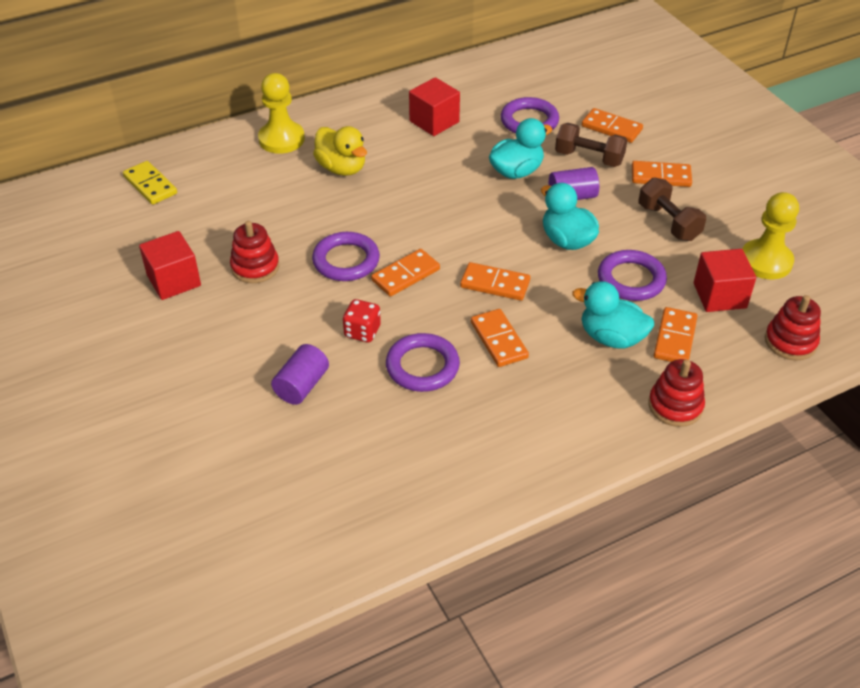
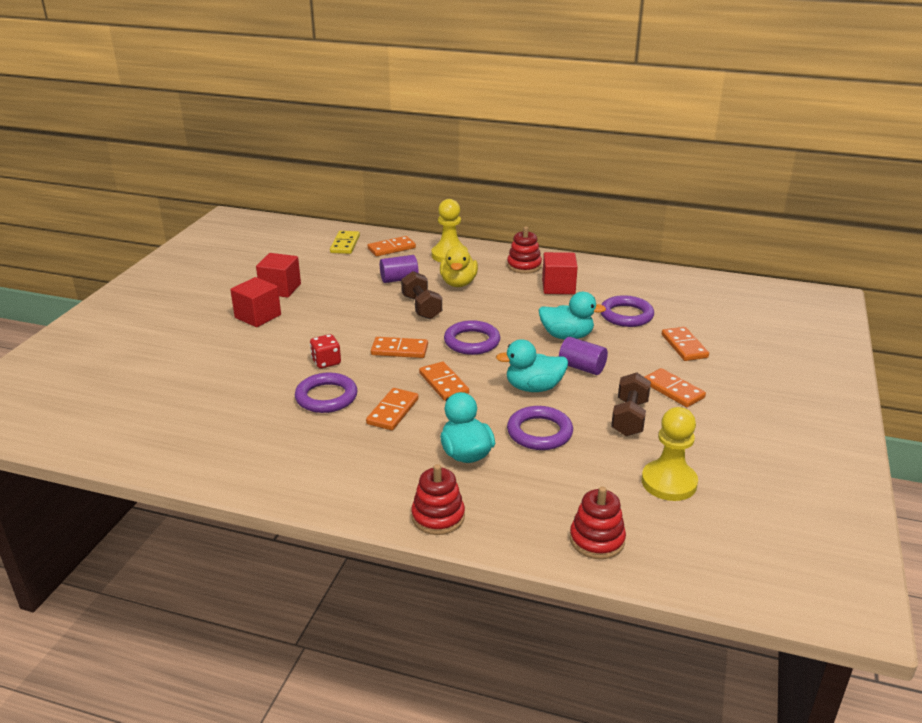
camera: 45 degrees right, 15 degrees down
red stacking toy [230,221,279,283] -> red stacking toy moved to [507,226,542,274]
purple cylinder [271,344,329,405] -> purple cylinder moved to [380,255,419,283]
purple ring [312,232,380,281] -> purple ring moved to [444,320,500,355]
turquoise duck [541,183,599,250] -> turquoise duck turned 105 degrees counterclockwise [496,339,568,392]
brown dumbbell [555,123,627,167] -> brown dumbbell moved to [401,271,442,320]
orange domino [654,307,697,362] -> orange domino moved to [367,236,416,256]
red cube [694,249,756,312] -> red cube moved to [230,277,281,327]

